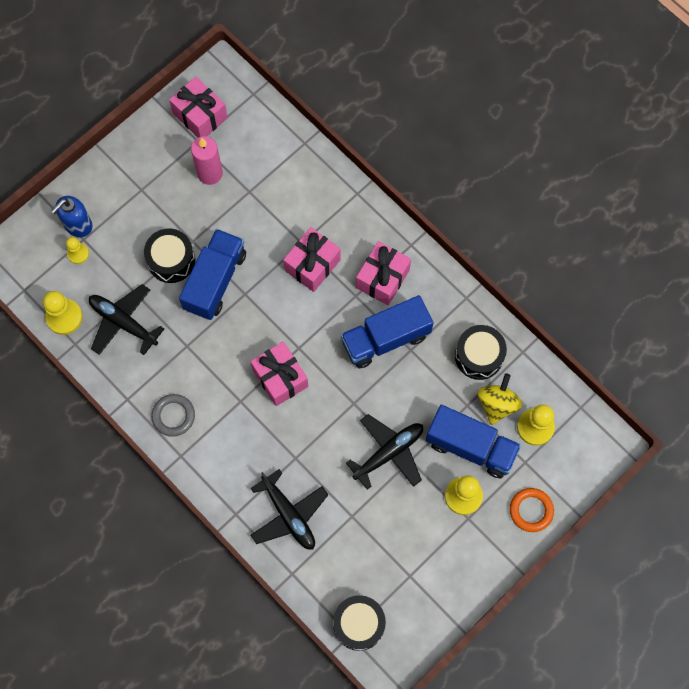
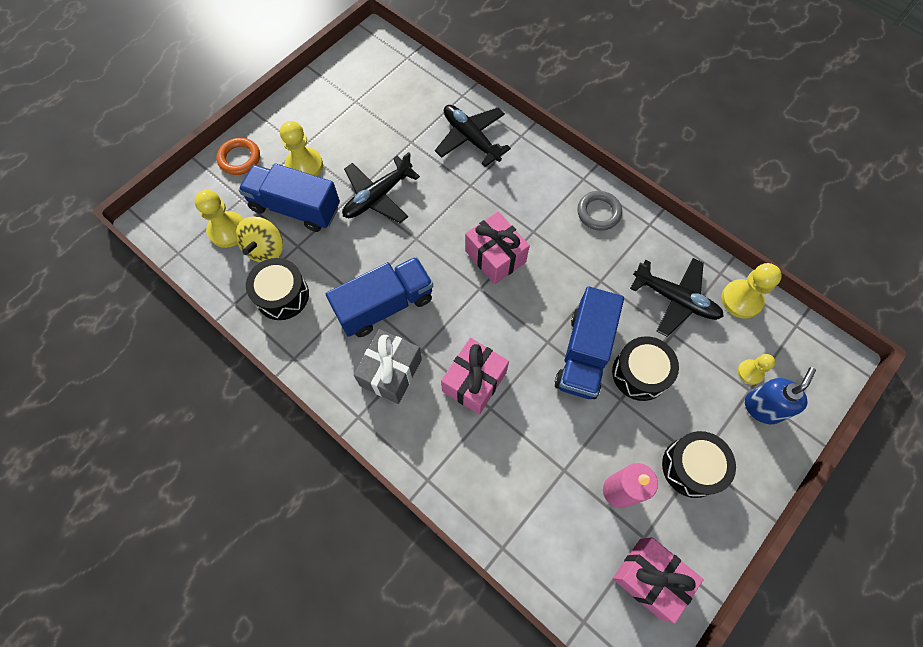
camera: 175 degrees right, 5 degrees down
black drum [333,595,386,651] -> black drum moved to [662,431,736,498]
pink gift [356,241,411,305] -> grey gift [354,329,422,404]

